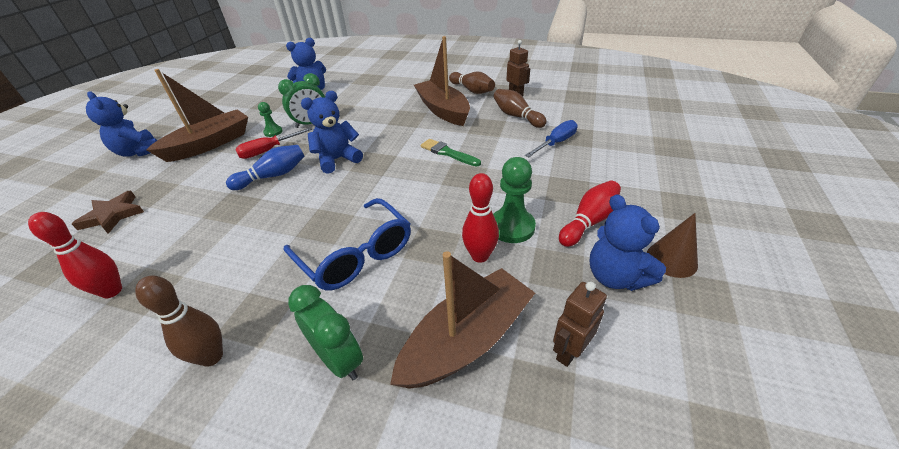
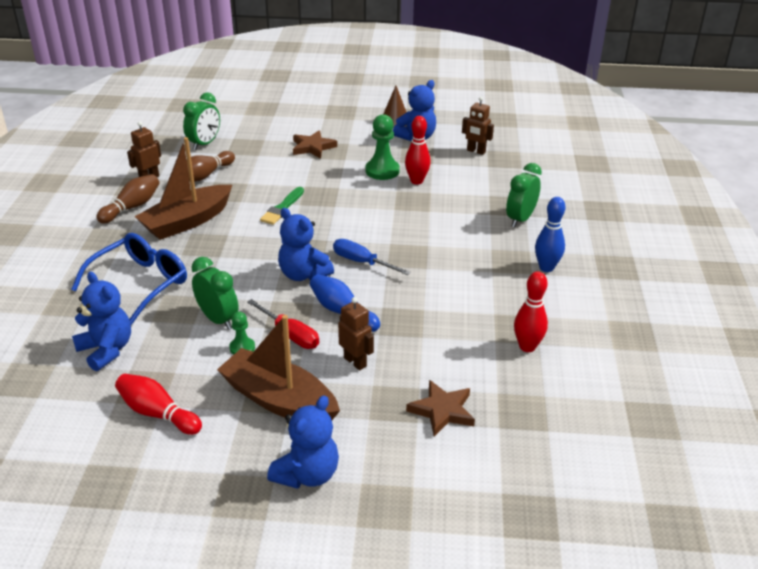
camera: 105 degrees left, 5 degrees down
brown bowling pin [135,275,223,367] -> blue bowling pin [535,197,565,272]
blue glasses [284,198,411,290] -> blue glasses moved to [71,233,187,325]
brown boat [390,251,535,389] -> none
blue screwdriver [525,120,578,157] -> blue screwdriver moved to [333,239,411,275]
red bowling pin [559,181,621,247] -> red bowling pin moved to [115,374,202,435]
none -> green clock [183,92,220,150]
none -> brown star [293,130,337,159]
none -> brown robot [338,297,374,370]

